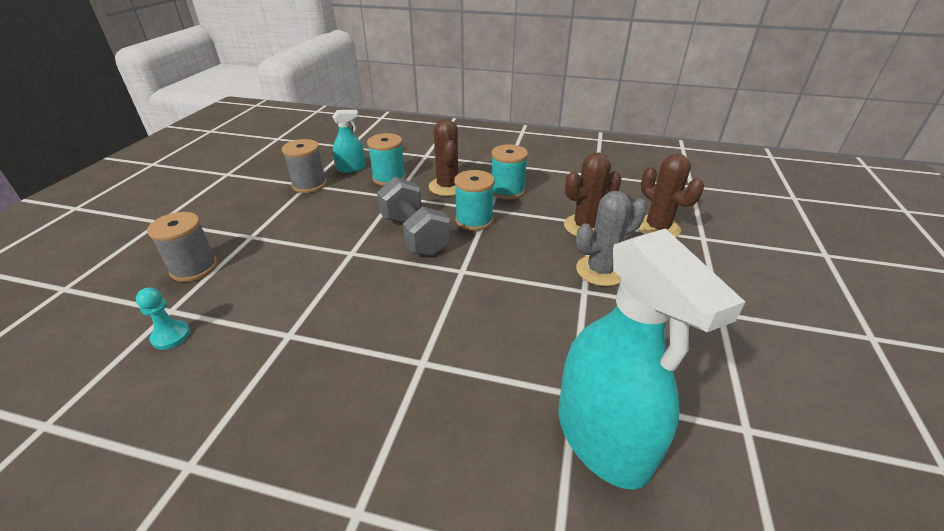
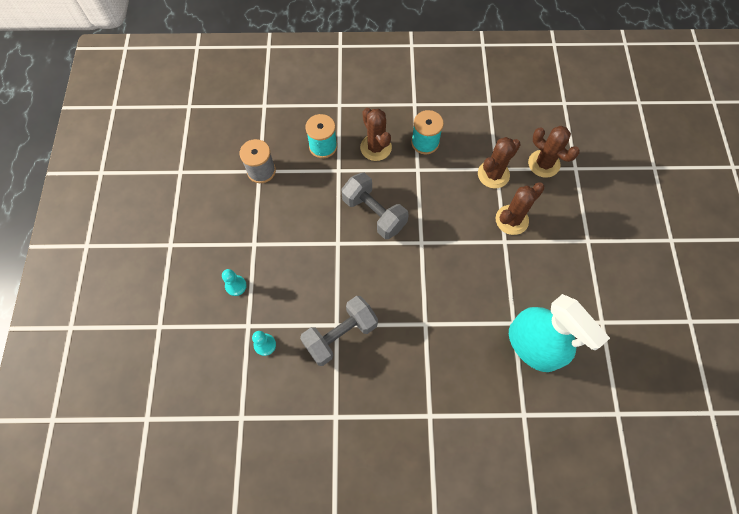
camera: 15 degrees left, 30 degrees up
grey spool [147,212,217,282] -> turquoise pawn [222,269,247,296]
turquoise spray bottle [332,110,366,173] -> none
turquoise spool [454,170,495,231] -> none
grey cactus [576,191,647,286] -> brown cactus [496,182,545,235]
none -> grey dumbbell [300,296,378,366]

